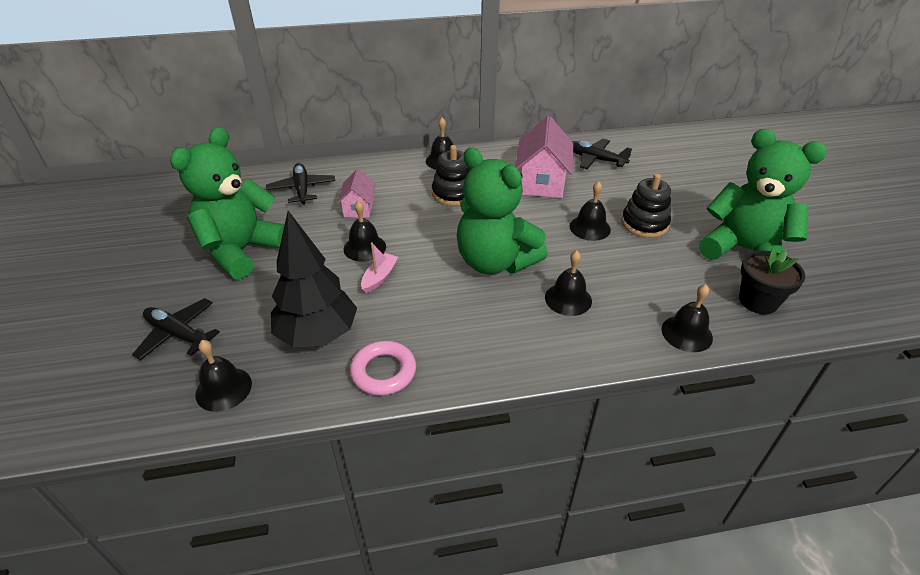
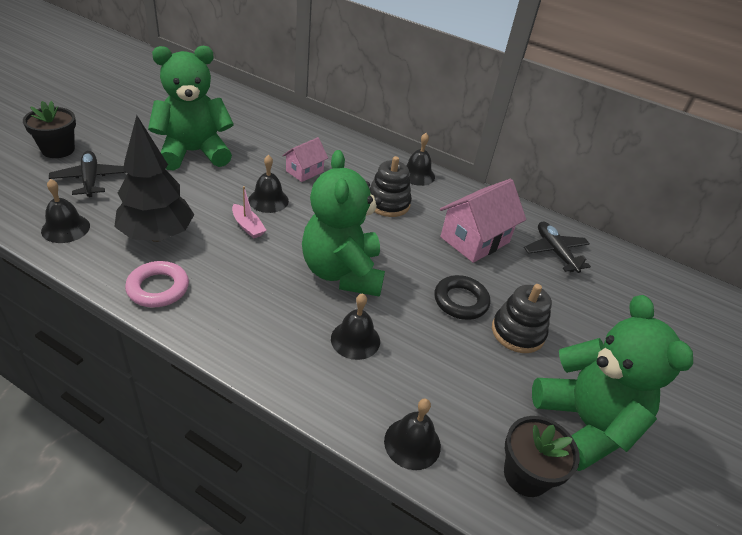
camera: 35 degrees right, 0 degrees up
black plane [266,163,335,205] -> none
pink boat [361,242,398,293] -> pink boat turned 75 degrees clockwise [232,186,267,238]
black bell [569,181,611,241] -> black ring [434,275,490,320]
none -> black flower pot [23,101,76,158]

